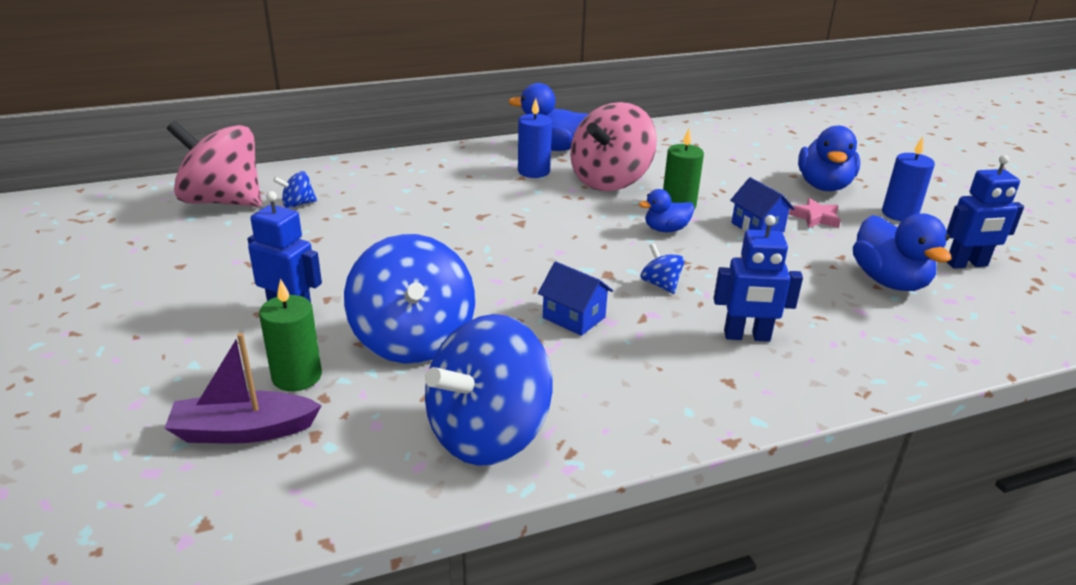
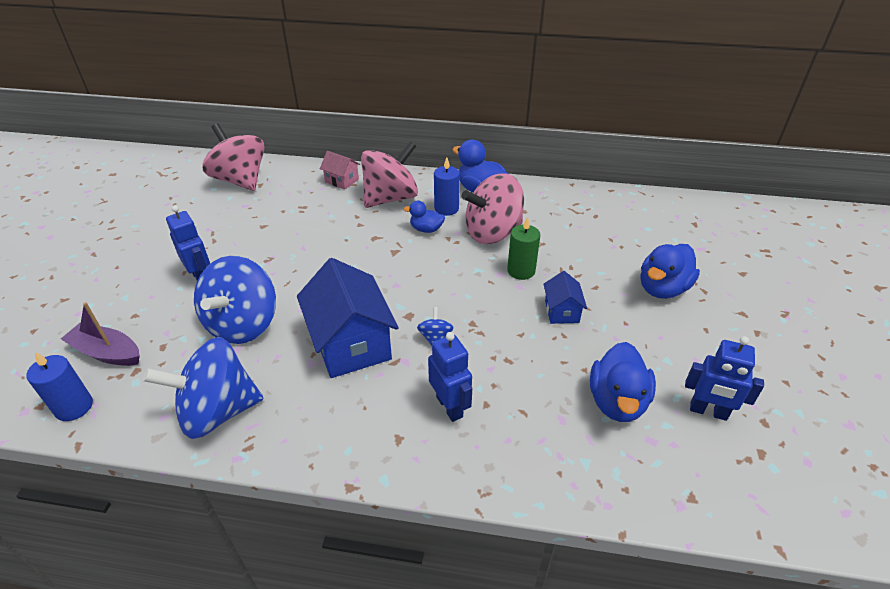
camera: 30 degrees right, 10 degrees up
green candle [259,278,322,391] -> none
blue spinning top [273,171,317,208] -> none
blue house [538,261,613,336] -> blue house [297,258,399,378], size x2.02
blue duck [639,189,694,232] -> blue duck moved to [403,200,445,233]
blue robot [714,215,803,342] -> blue robot turned 150 degrees counterclockwise [428,332,472,422]
pink star [789,198,841,228] -> none
blue candle [882,137,935,221] -> blue candle moved to [27,352,93,421]
none -> pink house [320,151,360,190]
none -> pink spinning top [361,141,418,208]

